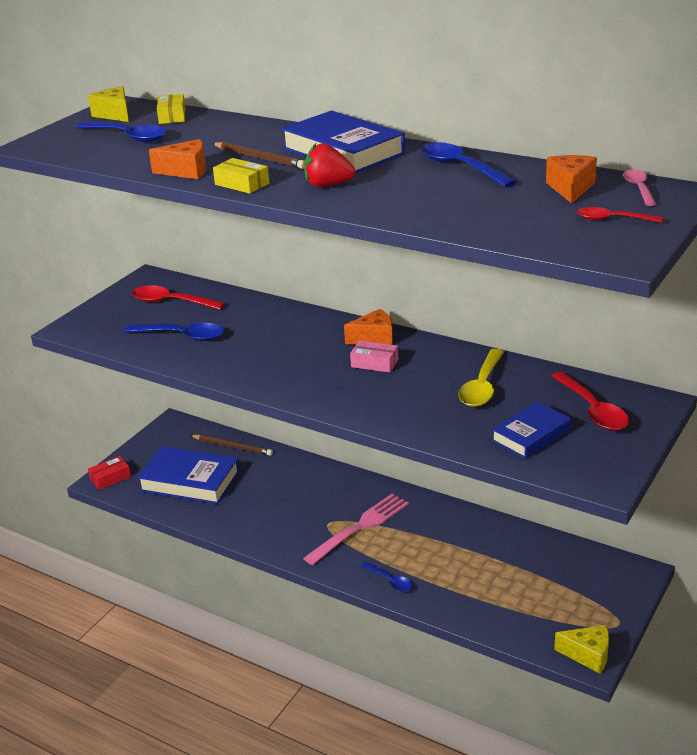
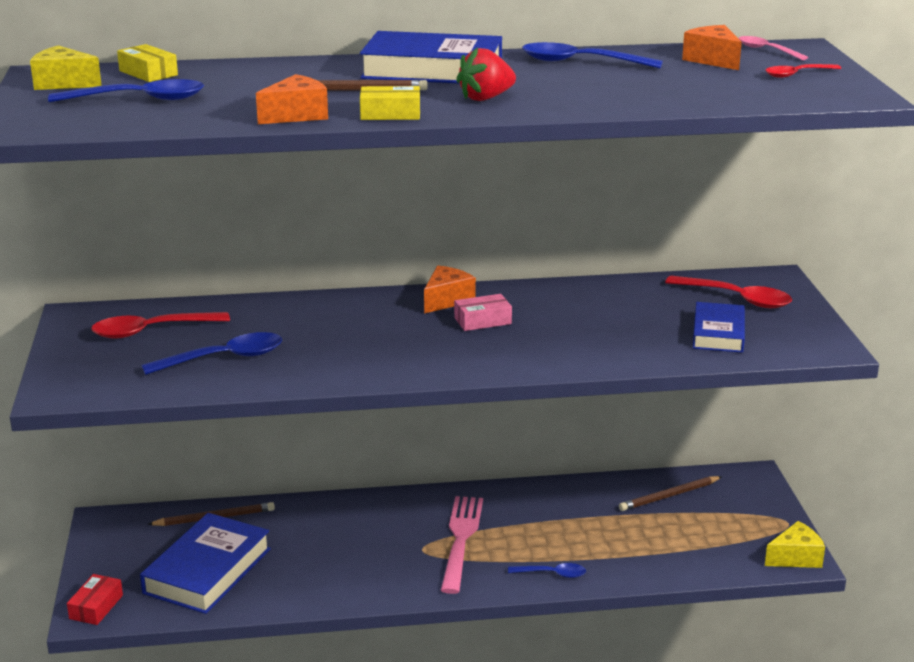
camera: 40 degrees left, 5 degrees down
blue book [137,446,240,504] -> blue book turned 45 degrees counterclockwise [140,513,271,614]
yellow spoon [458,349,504,407] -> none
none -> brown pencil [619,476,722,511]

